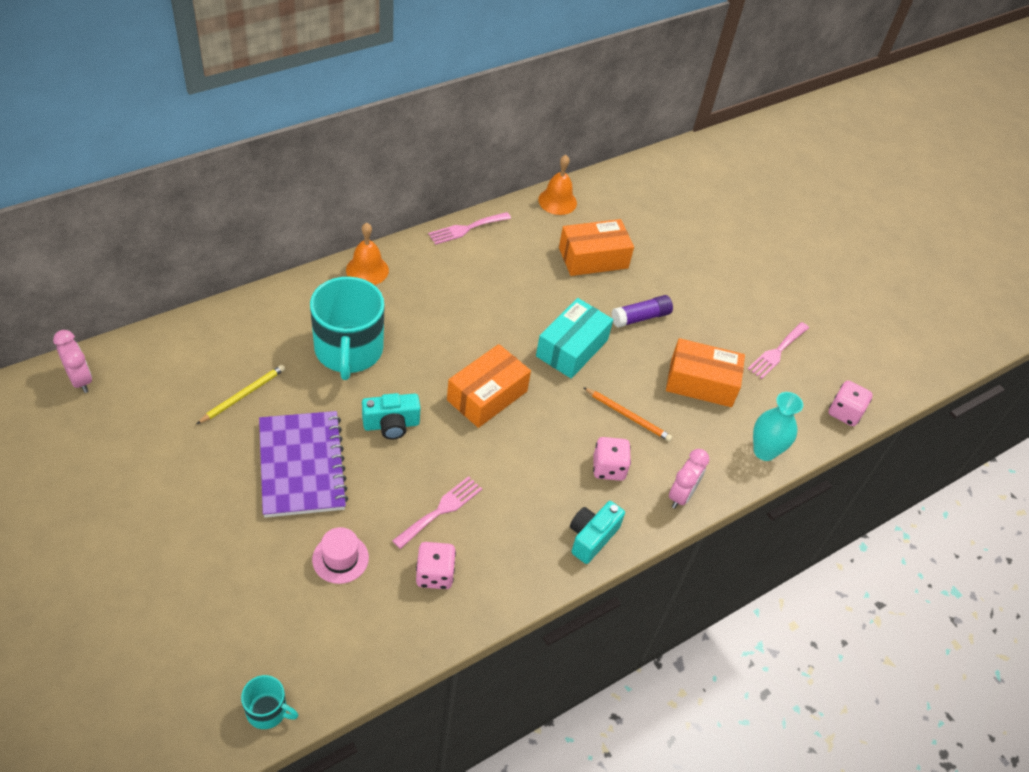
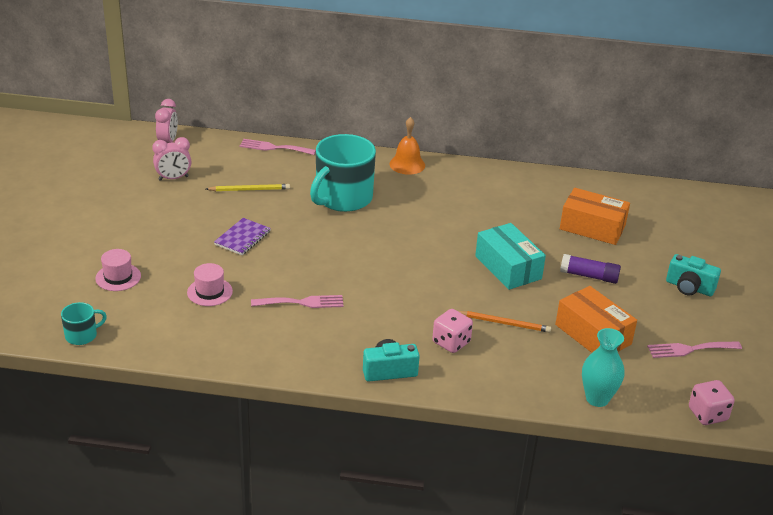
camera: 45 degrees right, 15 degrees down
turquoise mug [241,675,298,729] -> turquoise mug turned 90 degrees counterclockwise [61,302,107,345]
purple notebook [259,411,348,518] -> purple notebook [214,218,271,255], size x0.54
turquoise camera [362,393,421,439] -> turquoise camera moved to [666,254,721,296]
pink dice [416,542,456,589] -> none
pink fork [428,212,511,245] -> pink fork moved to [240,139,316,155]
orange box [447,344,531,428] -> none
turquoise box [536,298,613,379] -> turquoise box turned 75 degrees clockwise [475,223,546,290]
orange bell [538,155,577,215] -> none
orange pencil [583,387,673,442] -> orange pencil turned 60 degrees counterclockwise [458,311,551,333]
pink clock [669,449,709,509] -> pink clock moved to [152,137,191,181]
none -> pink hat [95,249,141,291]

